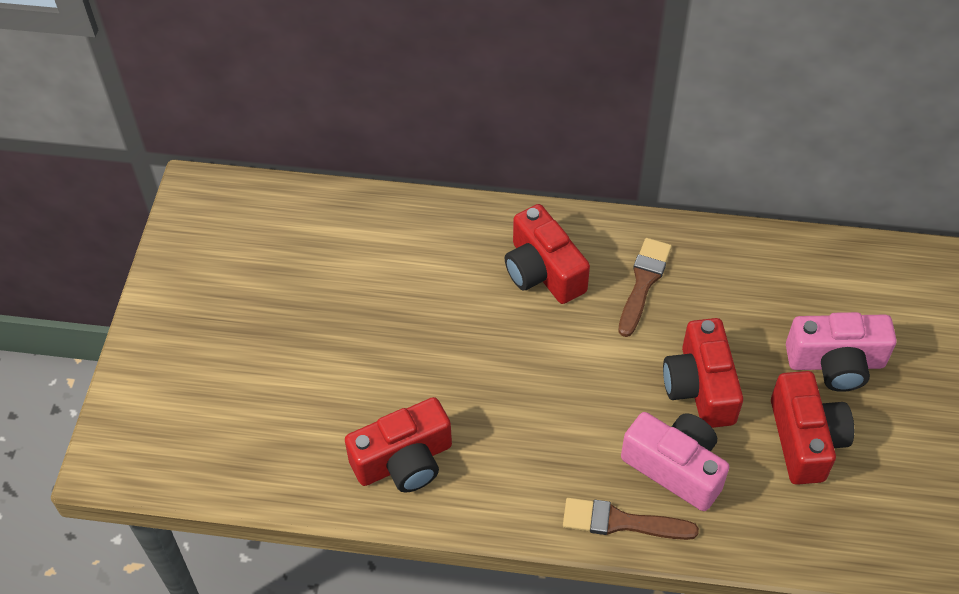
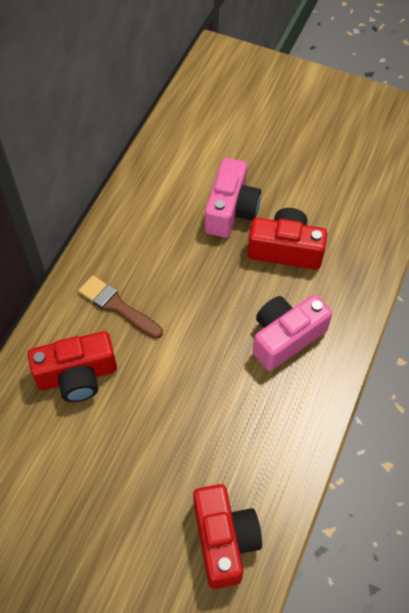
camera: 75 degrees left, 5 degrees up
brown brush [563,498,699,540] -> none
red camera [663,318,743,428] -> none

